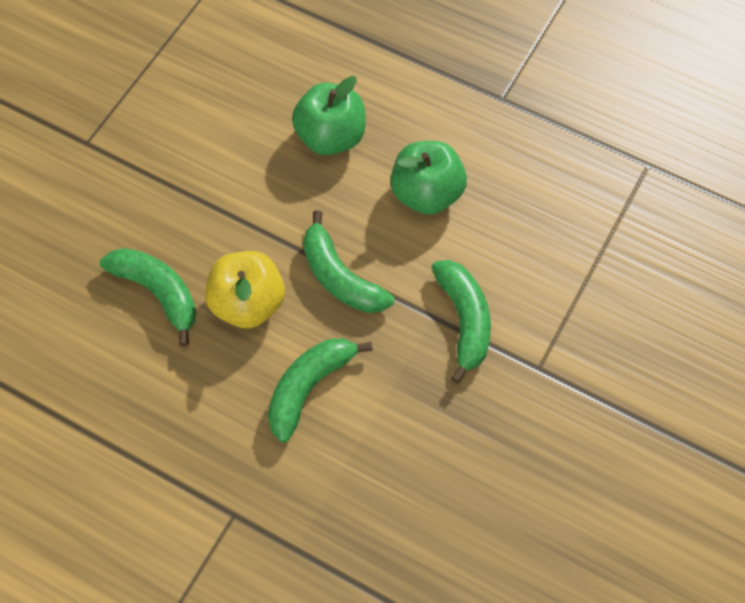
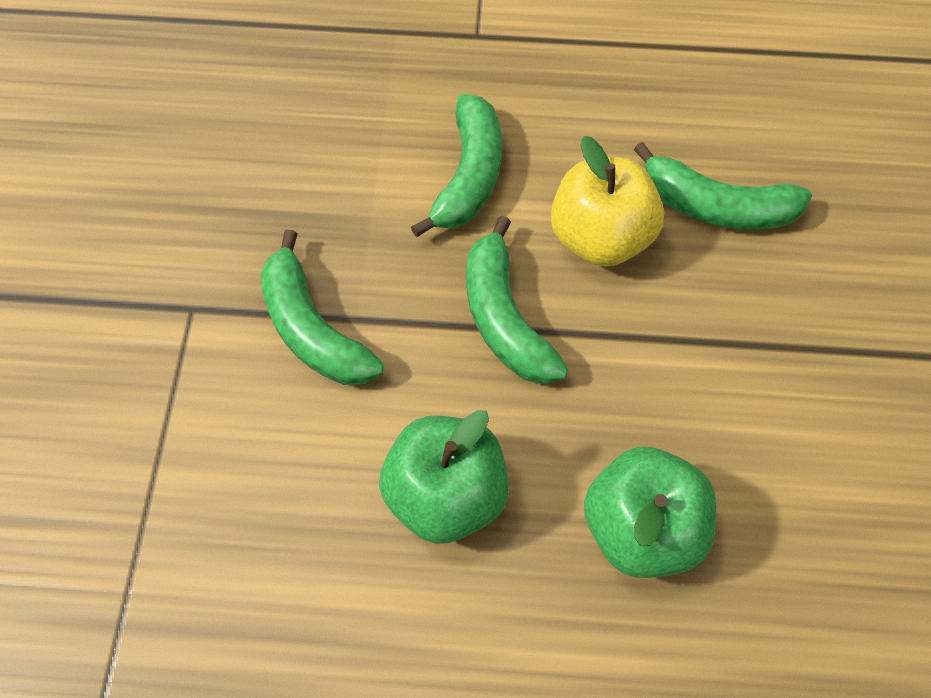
camera: 155 degrees right, 0 degrees up
green banana [303,210,394,313] -> green banana turned 135 degrees counterclockwise [466,216,568,384]

